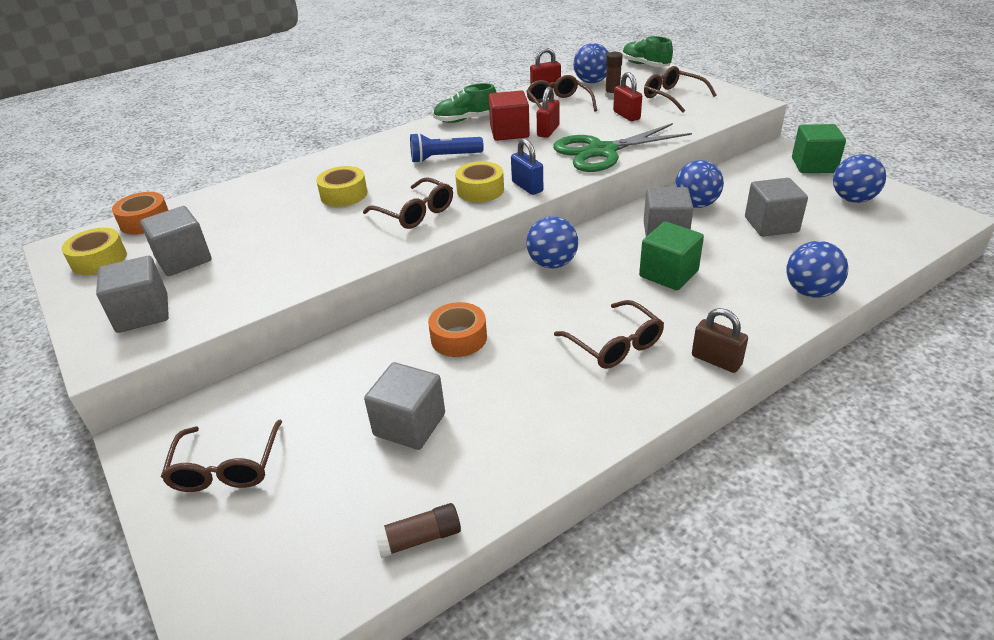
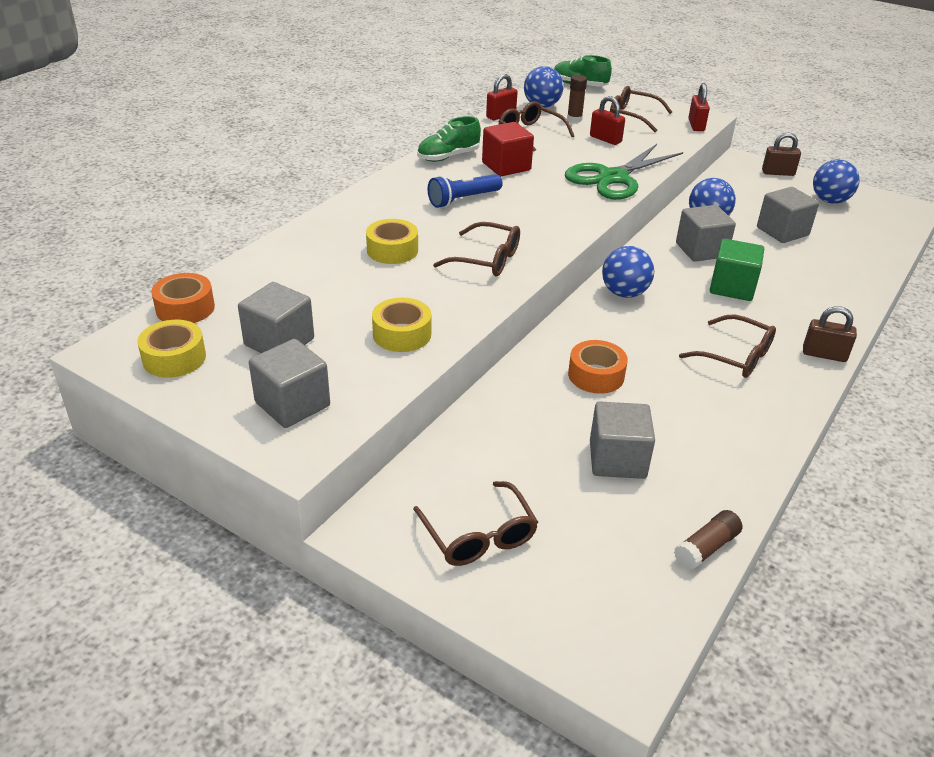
camera: 25 degrees left, 0 degrees up
yellow tape [455,161,504,202] -> yellow tape moved to [372,298,431,352]
blue padlock [511,139,543,195] -> none
red padlock [537,87,560,138] -> red padlock moved to [688,83,710,131]
blue ball [786,241,849,298] -> none
green cube [792,124,846,173] -> brown padlock [762,132,801,176]

